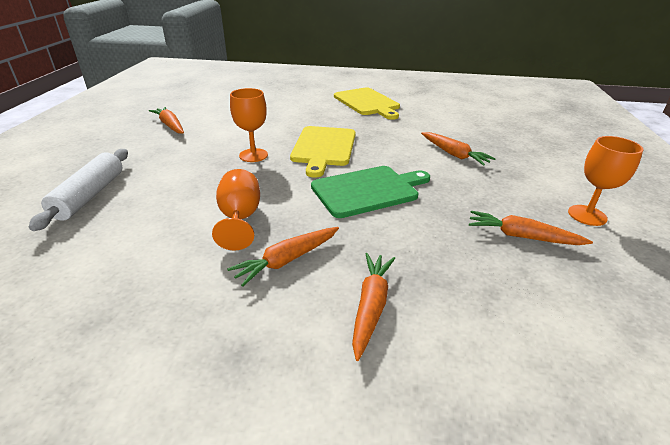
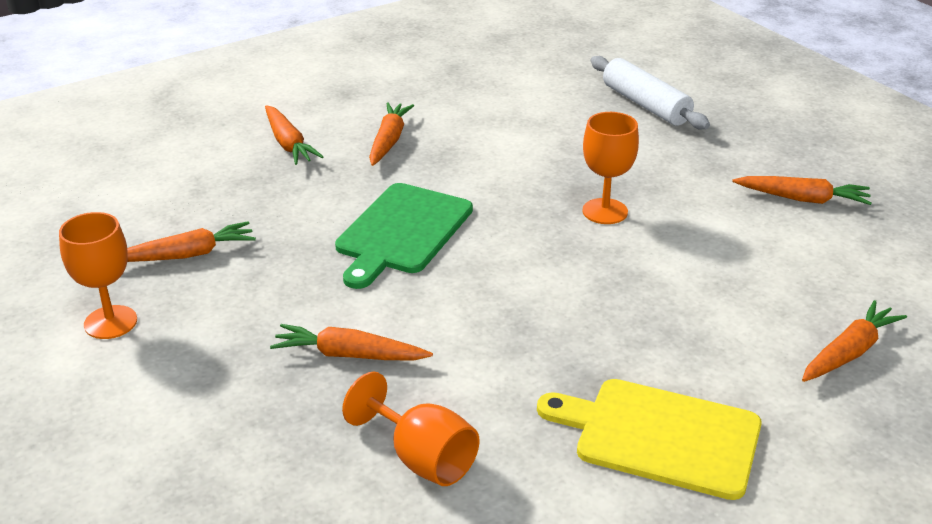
camera: 140 degrees right, 0 degrees up
orange goblet [212,169,260,251] -> orange goblet moved to [342,371,480,486]
yellow cutting board [290,126,356,177] -> none
none -> orange carrot [802,300,907,382]

